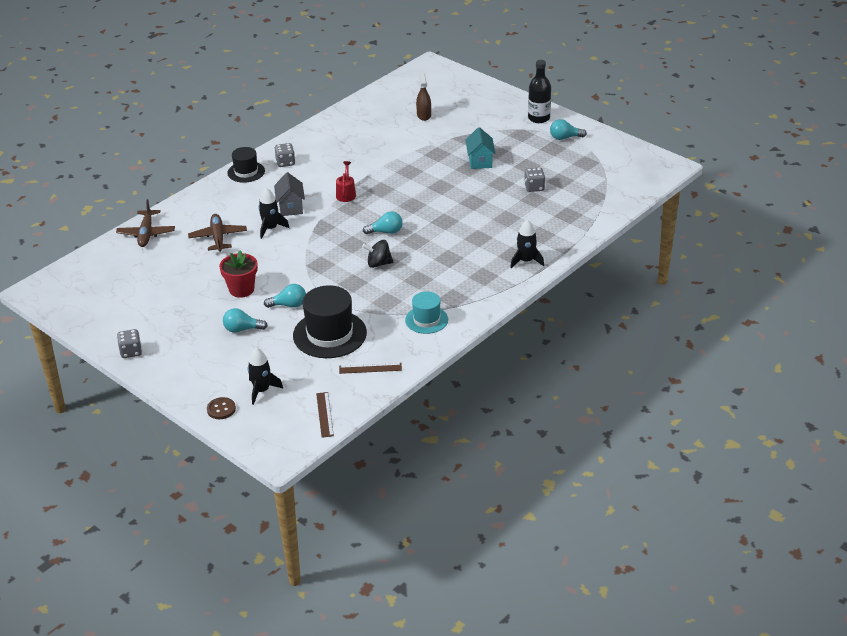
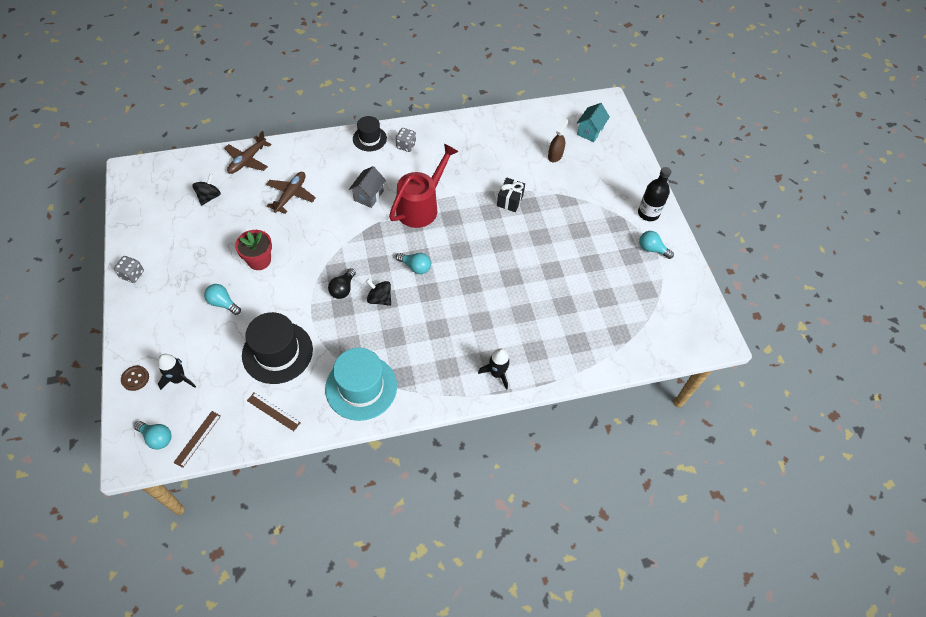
camera: 30 degrees right, 20 degrees up
black rocket [258,188,289,239] -> none
turquoise light bulb [264,284,306,308] -> turquoise light bulb moved to [134,421,172,450]
red watering can [336,161,356,202] -> red watering can [389,143,459,228], size x2.15
turquoise hat [405,291,448,334] -> turquoise hat [325,348,397,421], size x1.69
turquoise house [465,127,496,169] -> turquoise house moved to [577,103,610,142]
grey dice [524,168,545,192] -> none
none -> black spinning top [192,174,221,206]
none -> black light bulb [328,268,356,299]
none -> black gift [497,177,525,212]

